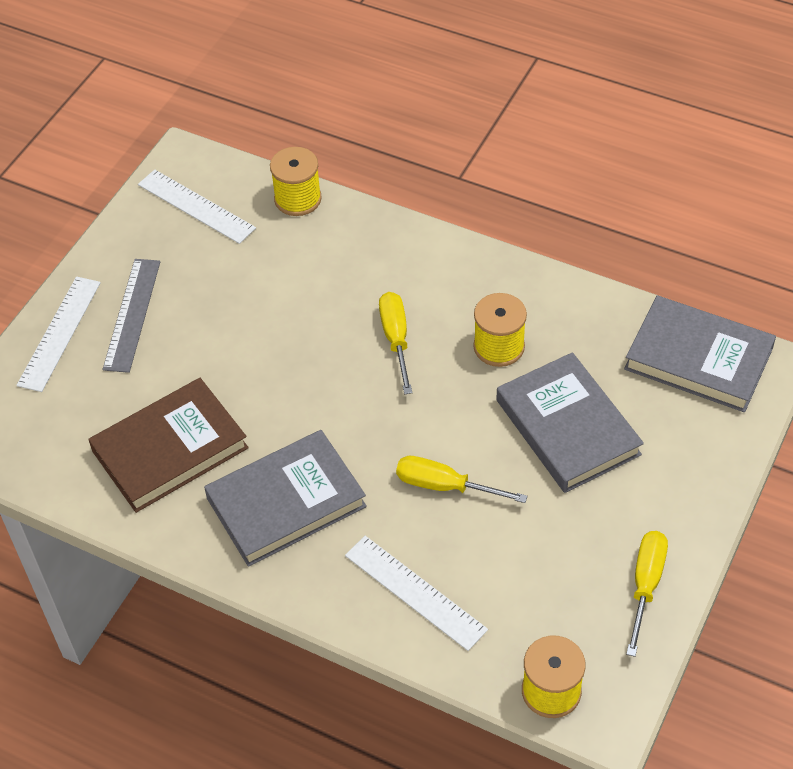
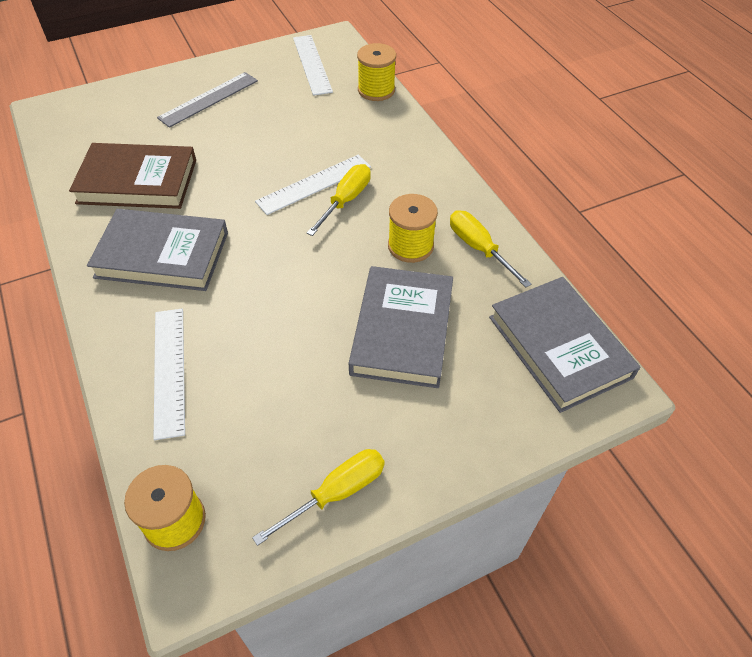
camera: 35 degrees right, 0 degrees up
white ruler [17,277,101,392] -> white ruler moved to [255,155,371,215]
yellow screwdriver [396,456,528,503] -> yellow screwdriver moved to [450,211,531,288]

